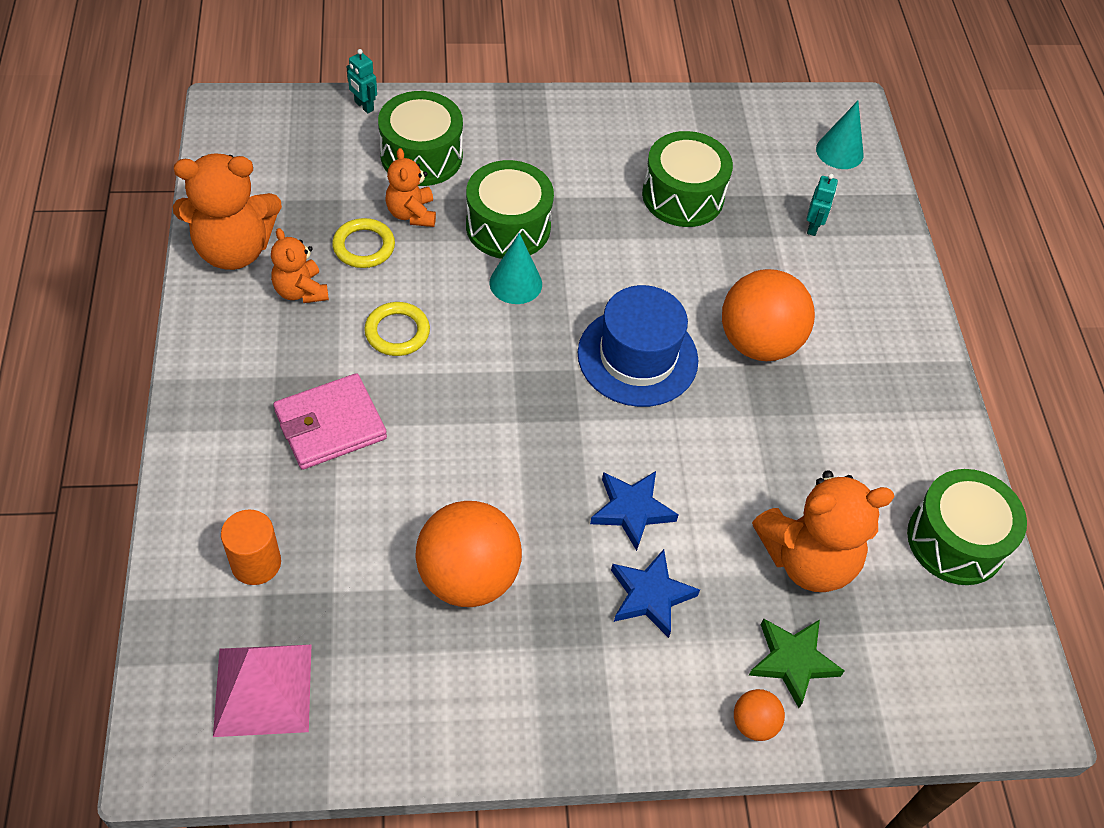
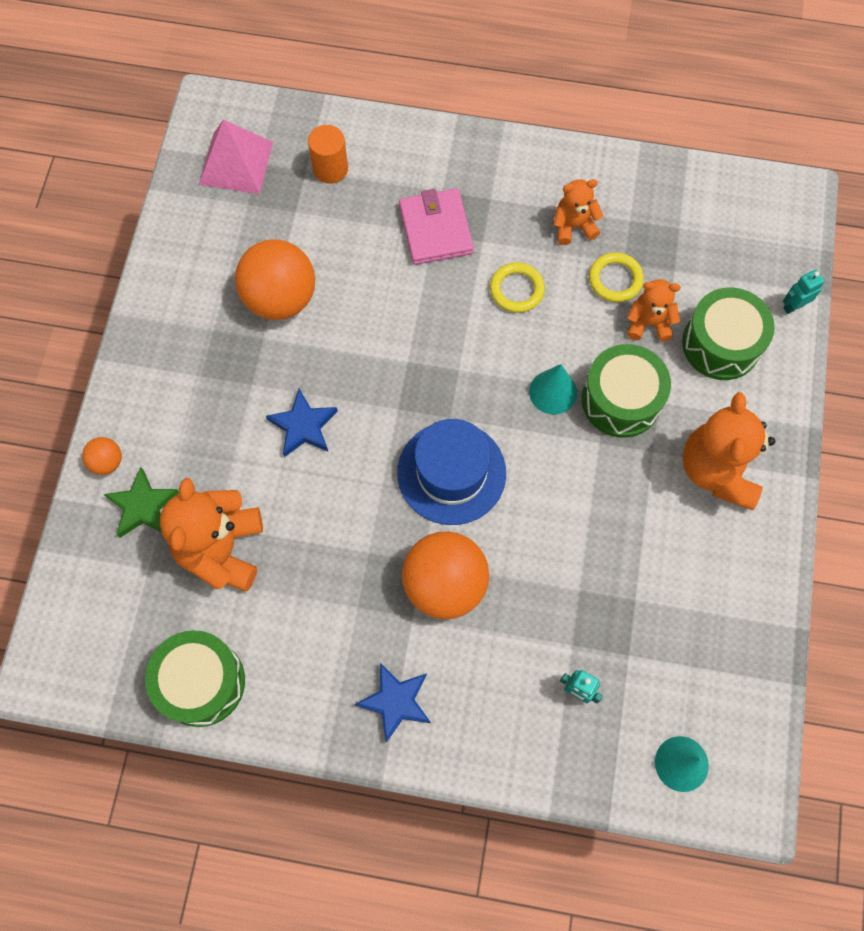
camera: 110 degrees right, 15 degrees up
orange teddy bear [173,153,282,270] -> orange teddy bear moved to [683,392,775,510]
blue star [611,549,700,638] -> blue star moved to [355,663,431,743]
green drum [642,131,733,227] -> none

